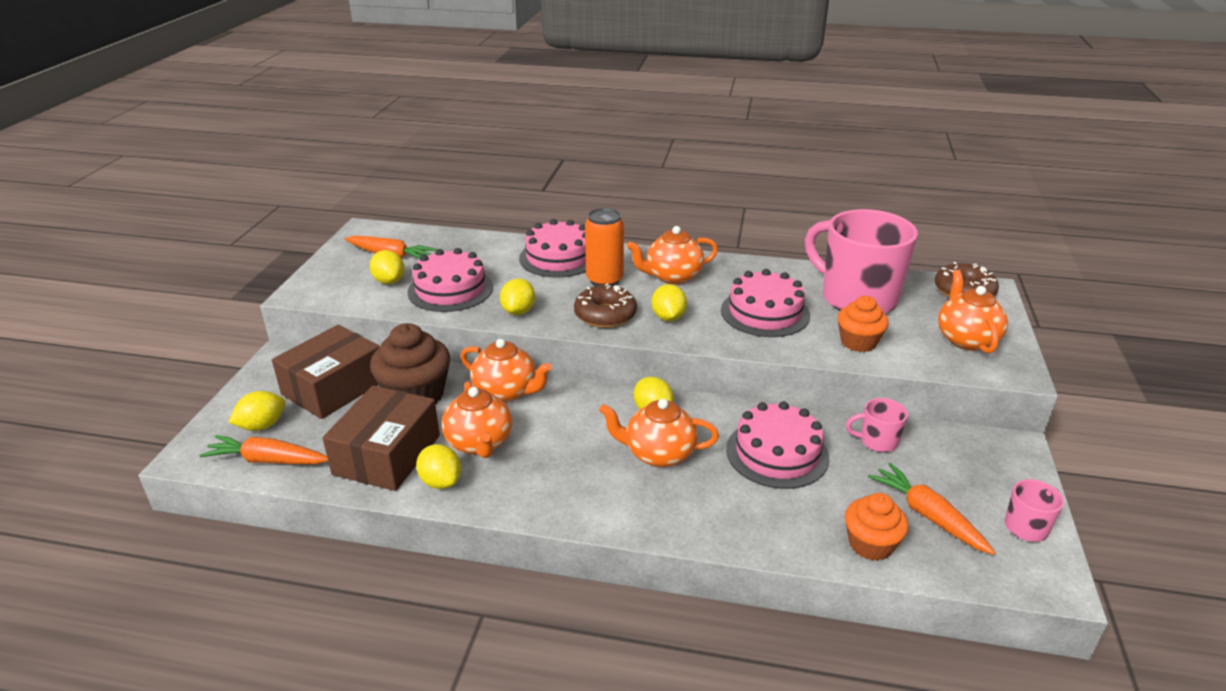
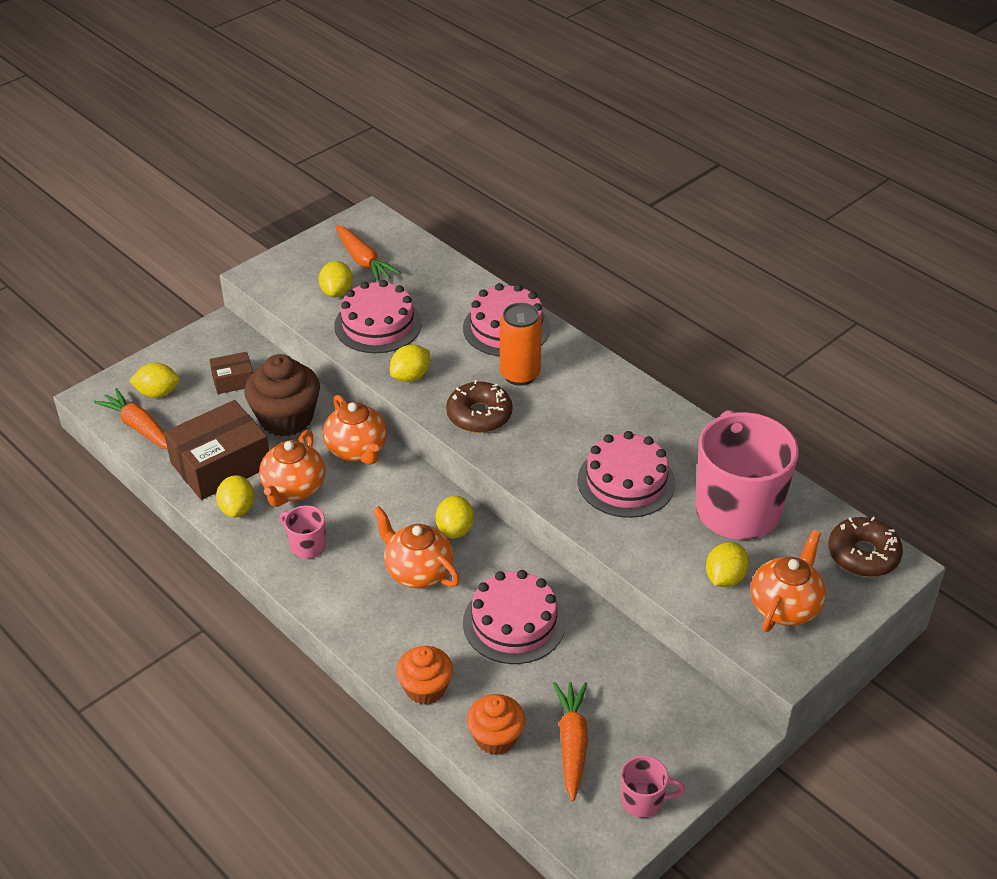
camera: 35 degrees right, 10 degrees up
brown box [272,325,380,419] -> brown box [209,352,253,394], size x0.51
orange teapot [627,226,718,285] -> none
yellow lemon [651,284,687,322] -> yellow lemon moved to [706,542,749,587]
orange cupcake [837,296,889,352] -> orange cupcake moved to [396,646,453,705]
pink mug [846,398,908,452] -> pink mug moved to [280,505,326,559]

